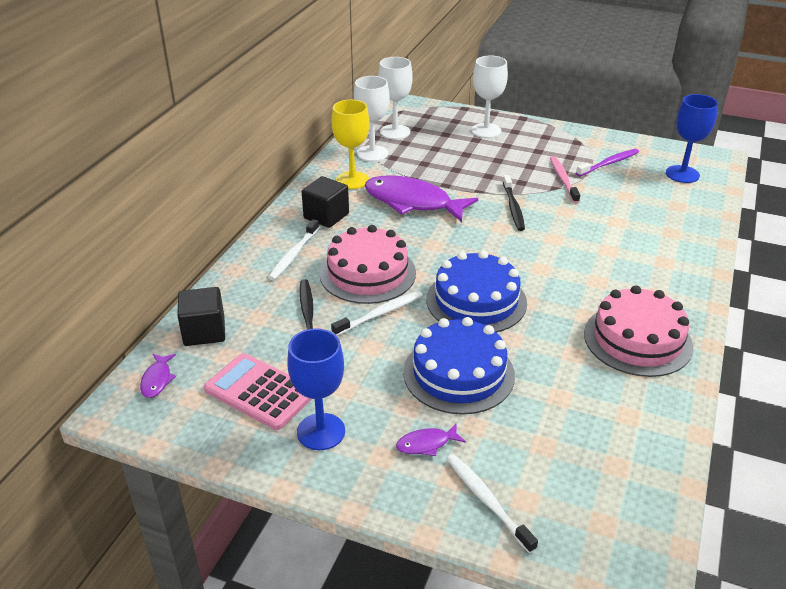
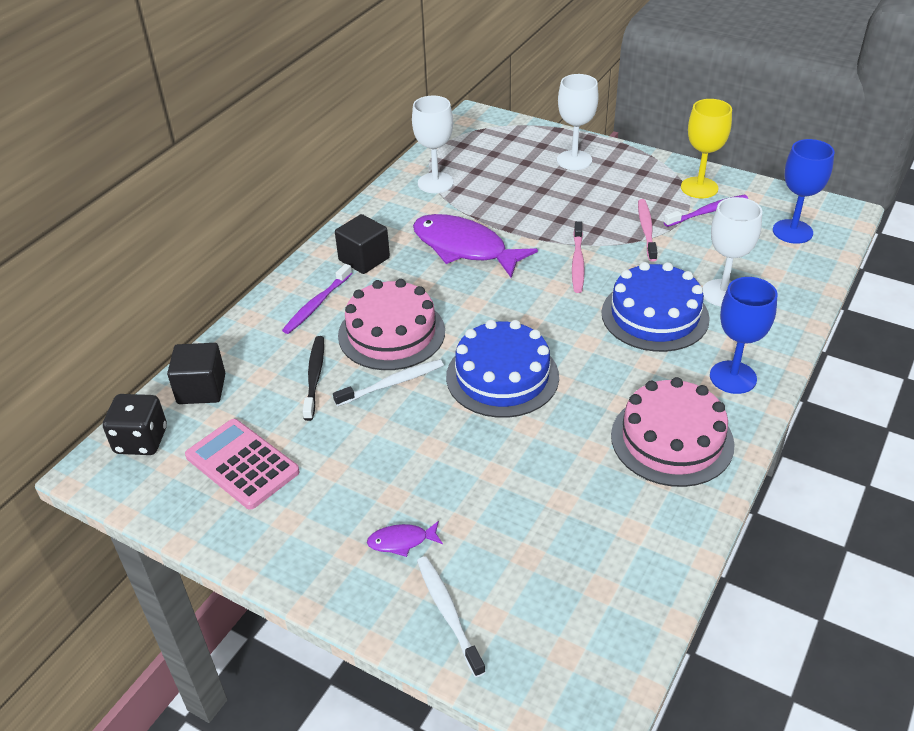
camera: 10 degrees right, 5 degrees up
purple fish [140,354,176,398] -> black dice [103,394,167,455]
white toothbrush [268,219,319,280] -> purple toothbrush [282,264,352,334]
blue goblet [287,328,345,450] -> blue goblet moved to [710,277,778,394]
yellow goblet [332,100,369,189] -> yellow goblet moved to [681,99,732,198]
white goblet [378,57,413,140] -> white goblet moved to [702,197,762,307]
blue cake [403,317,515,415] -> blue cake moved to [602,262,710,352]
black toothbrush [503,175,525,231] -> pink toothbrush [572,221,585,293]

